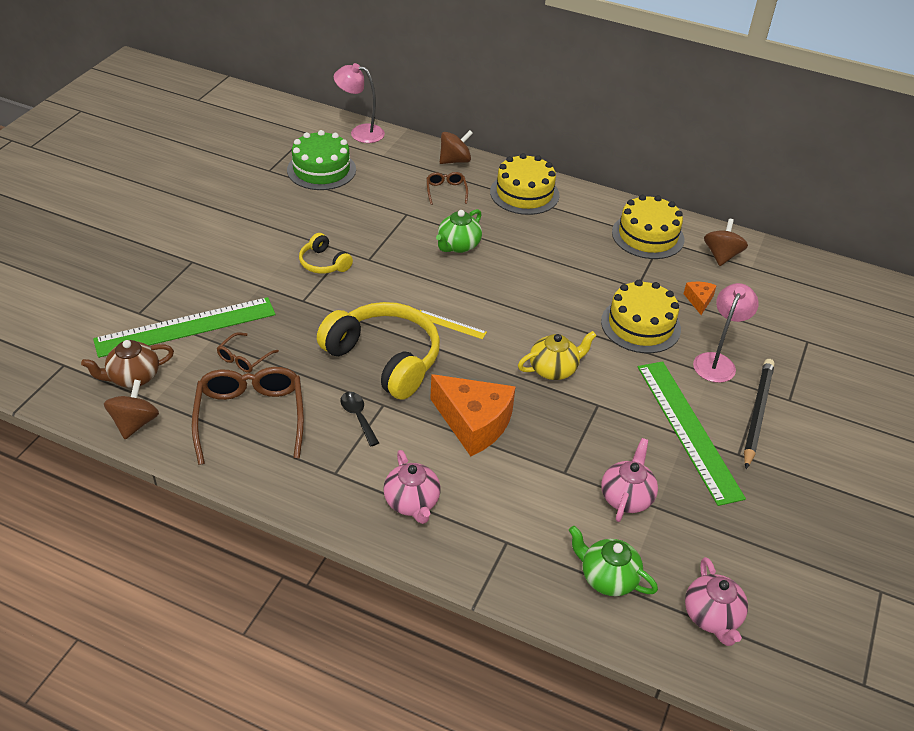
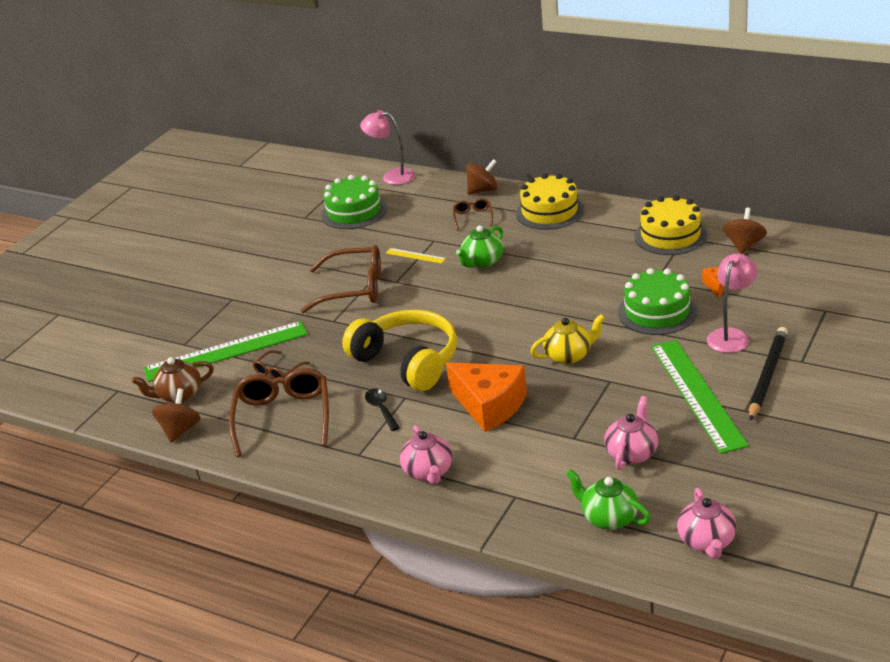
camera: 10 degrees right, 10 degrees down
yellow headphones [299,233,353,274] -> brown glasses [301,245,381,313]
yellow ruler [420,310,487,339] -> yellow ruler moved to [386,248,446,264]
yellow cake [601,280,681,353] -> green cake [618,268,697,335]

